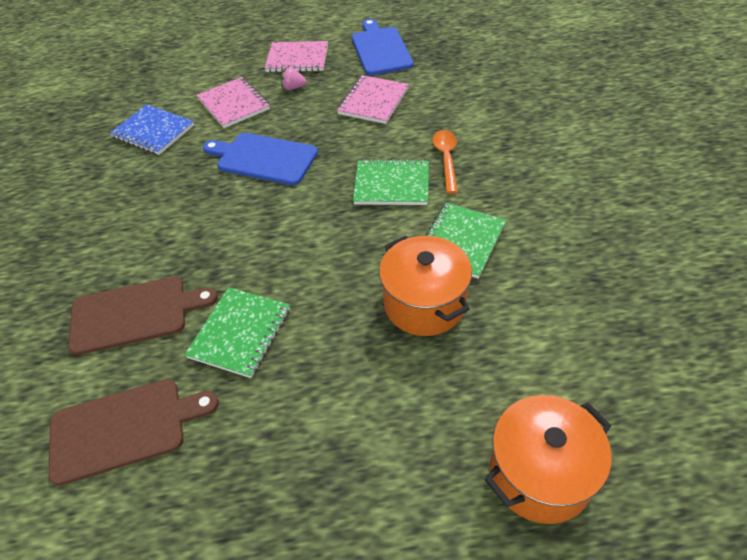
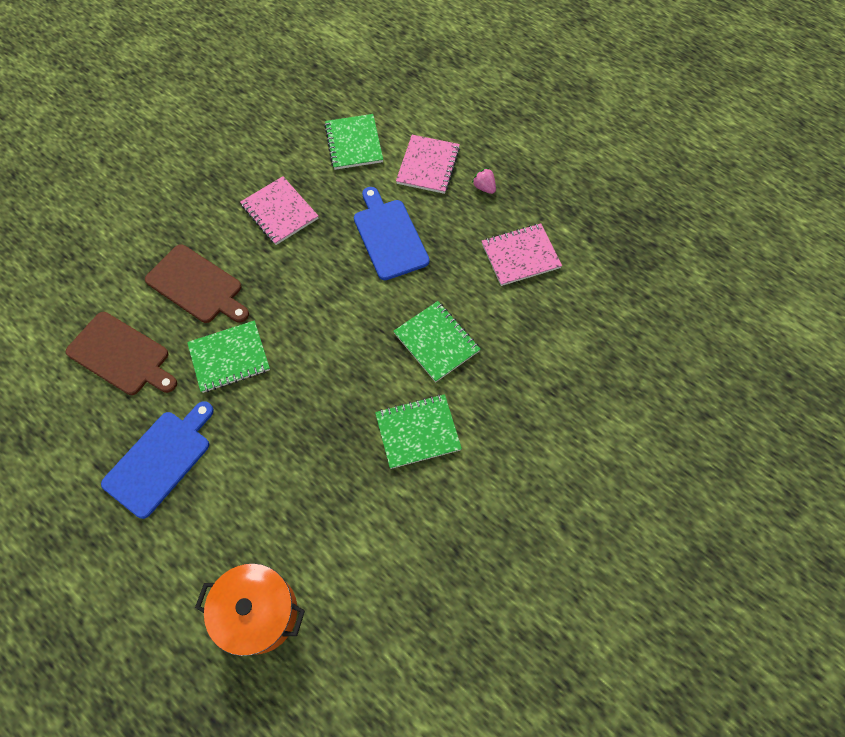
camera: 45 degrees right, 15 degrees up
blue notebook [110,104,194,155] -> green notebook [324,114,383,170]
pink notebook [265,41,328,72] -> pink notebook moved to [240,176,319,245]
blue cutting board [352,19,413,75] -> blue cutting board moved to [101,401,214,519]
orange pot [379,236,472,336] -> none
orange spoon [432,130,458,194] -> none

